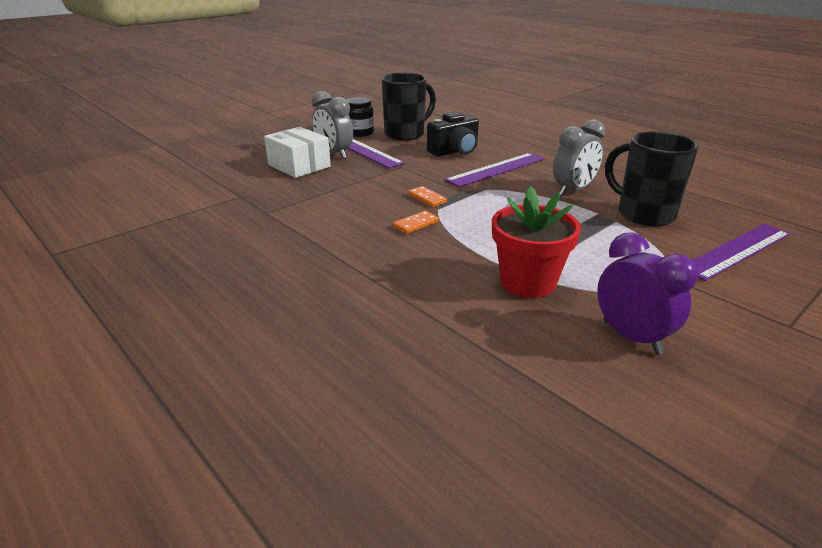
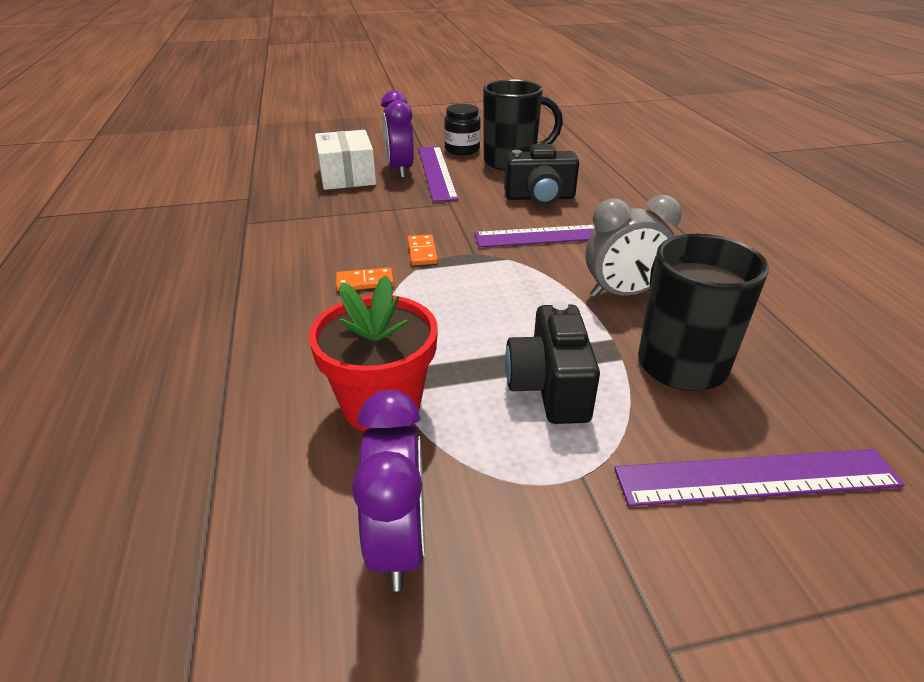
camera: 30 degrees right, 5 degrees up
grey clock [312,91,353,159] -> purple clock [381,90,414,178]
none -> black camera [505,301,600,424]

